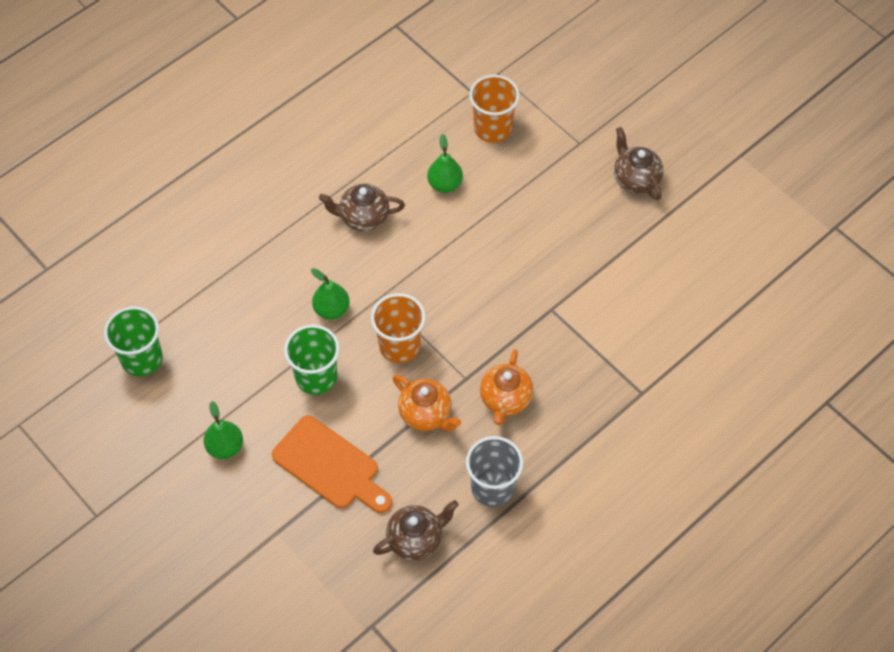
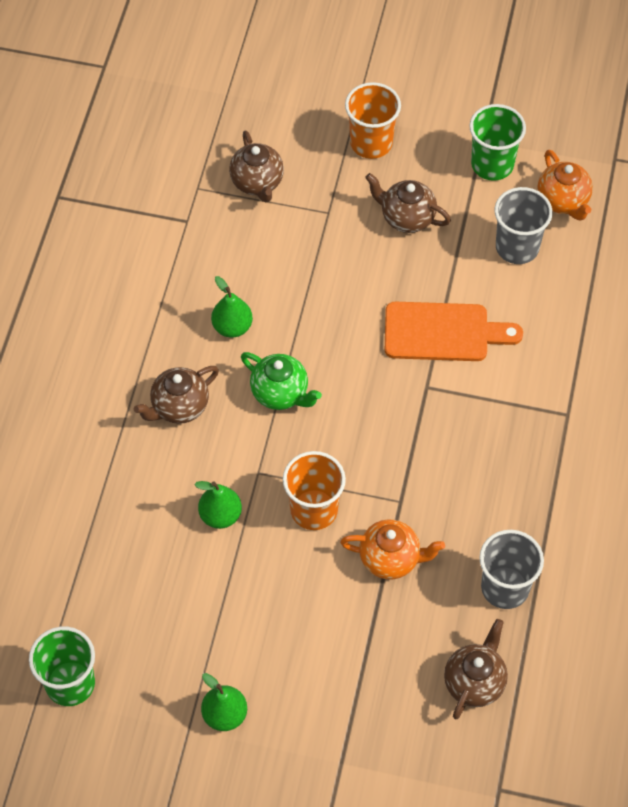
camera: 35 degrees left, 0 degrees up
orange cutting board [272,415,392,513] -> orange cutting board moved to [385,302,523,361]
green cup [284,325,340,395] -> green cup moved to [469,104,526,181]
orange cup [469,75,520,143] -> orange cup moved to [345,82,401,159]
orange teapot [480,349,533,425] -> orange teapot moved to [537,150,593,221]
none -> brown teapot [229,130,284,203]
none -> green teapot [241,352,322,410]
none -> grey cup [495,187,553,264]

